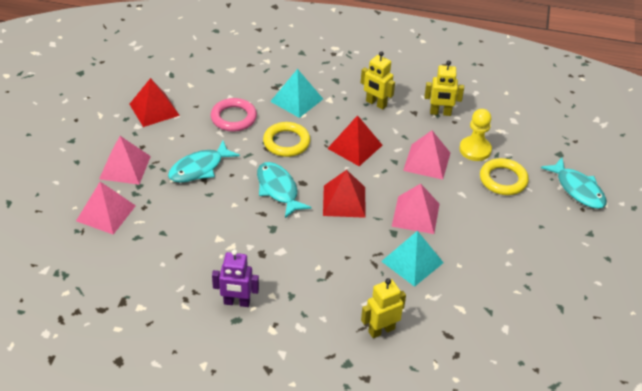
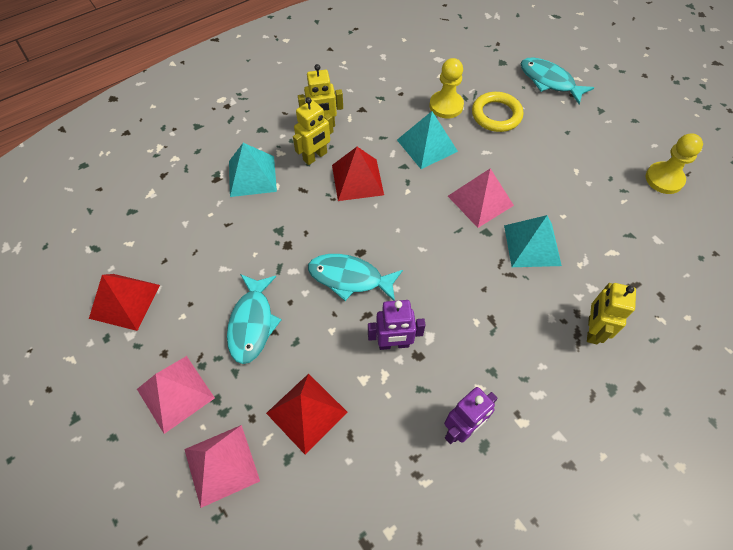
camera: 45 degrees left, 15 degrees up
pink ring [211,98,257,132] -> none
yellow ring [263,122,310,157] -> none
red pyramid [323,170,366,218] -> red pyramid moved to [266,374,348,455]
pink pyramid [403,130,450,180] -> turquoise pyramid [397,111,458,169]
yellow robot [424,60,464,116] -> yellow robot moved to [293,97,334,165]
turquoise fish [541,158,607,209] -> turquoise fish turned 150 degrees counterclockwise [521,58,595,104]
none -> purple robot [368,300,425,350]
none -> yellow pawn [646,133,703,194]

